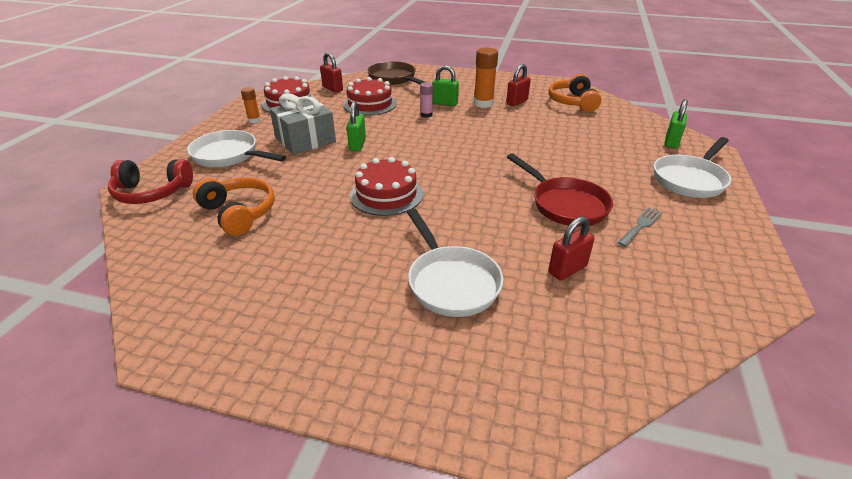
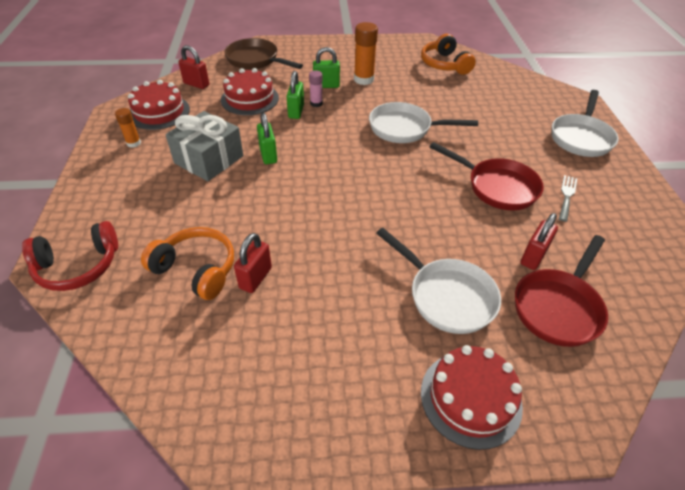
camera: 20 degrees left, 10 degrees up
white pan [187,130,286,167] -> white pan moved to [369,102,478,143]
red cake [350,157,423,216] -> red cake moved to [421,345,523,450]
red padlock [506,64,531,106] -> red padlock moved to [234,233,272,293]
green padlock [664,99,688,148] -> green padlock moved to [287,71,304,119]
none -> red pan [515,235,608,347]

